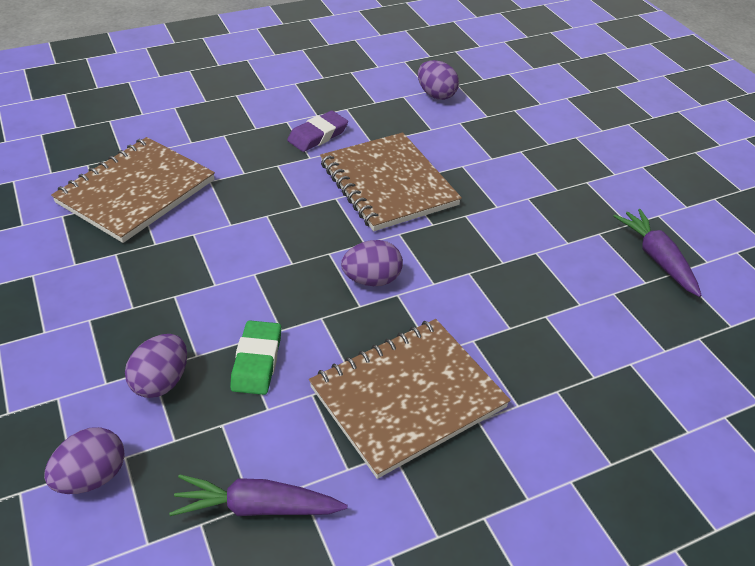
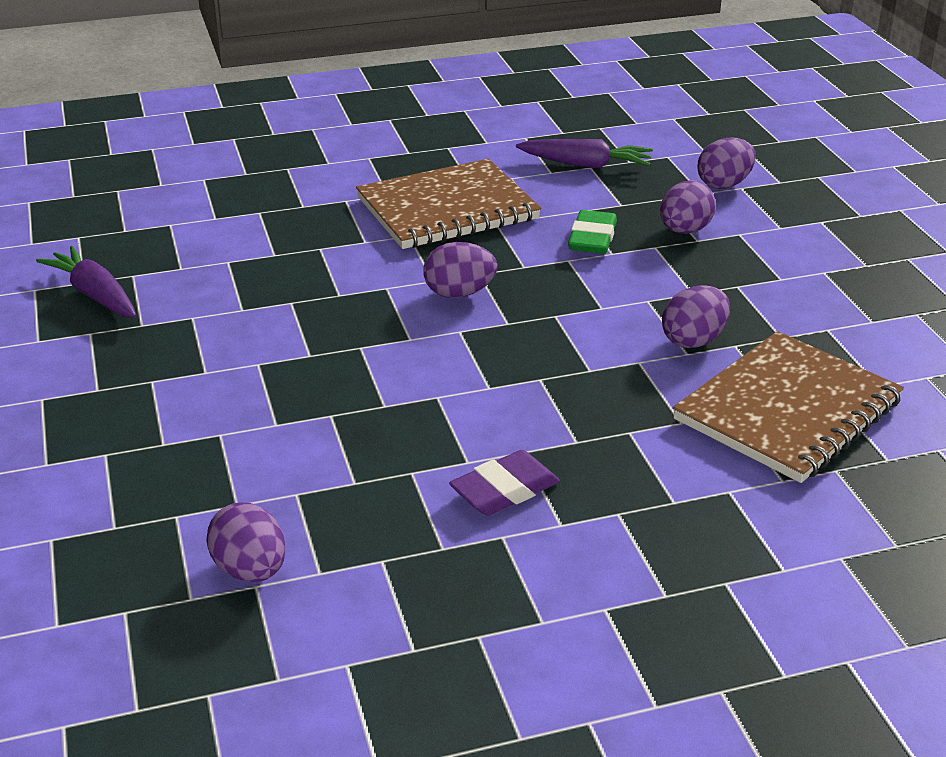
camera: 170 degrees left, 10 degrees down
brown notebook [320,133,462,231] -> none
purple carrot [613,209,702,297] -> purple carrot turned 150 degrees clockwise [36,246,136,318]
none -> purple egg [662,285,730,348]

